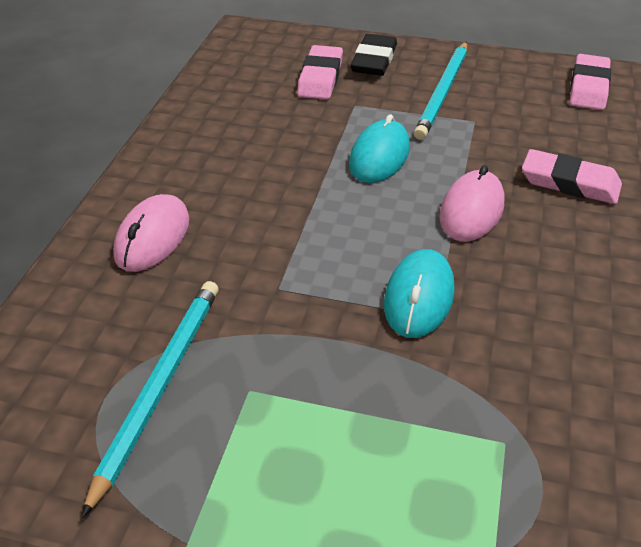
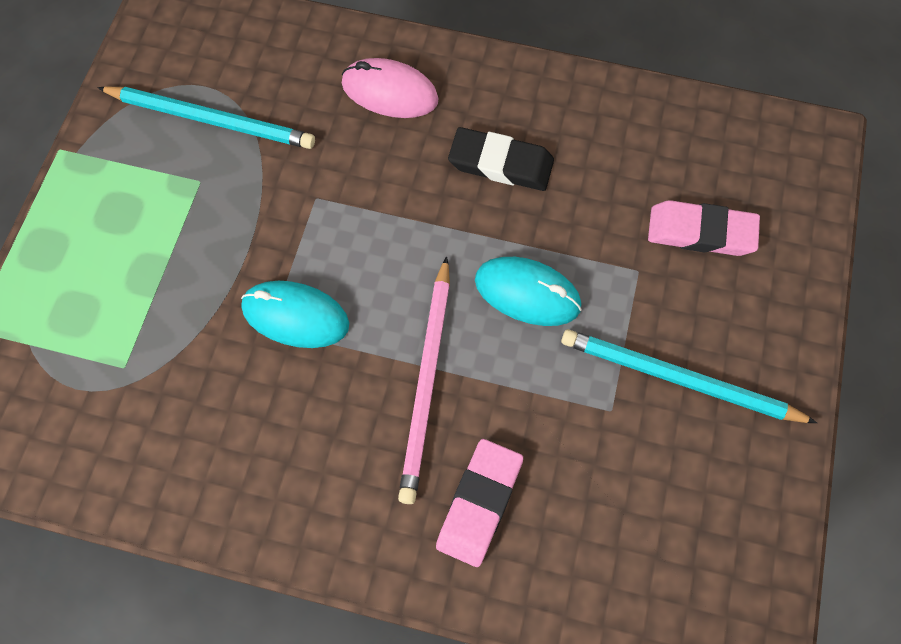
camera: 90 degrees right, 25 degrees up
black eraser [350,34,397,76] -> black eraser moved to [448,127,554,191]
pink mouse [439,165,505,242] -> pink pencil [398,256,450,504]
pink eraser [570,54,611,110] -> none

